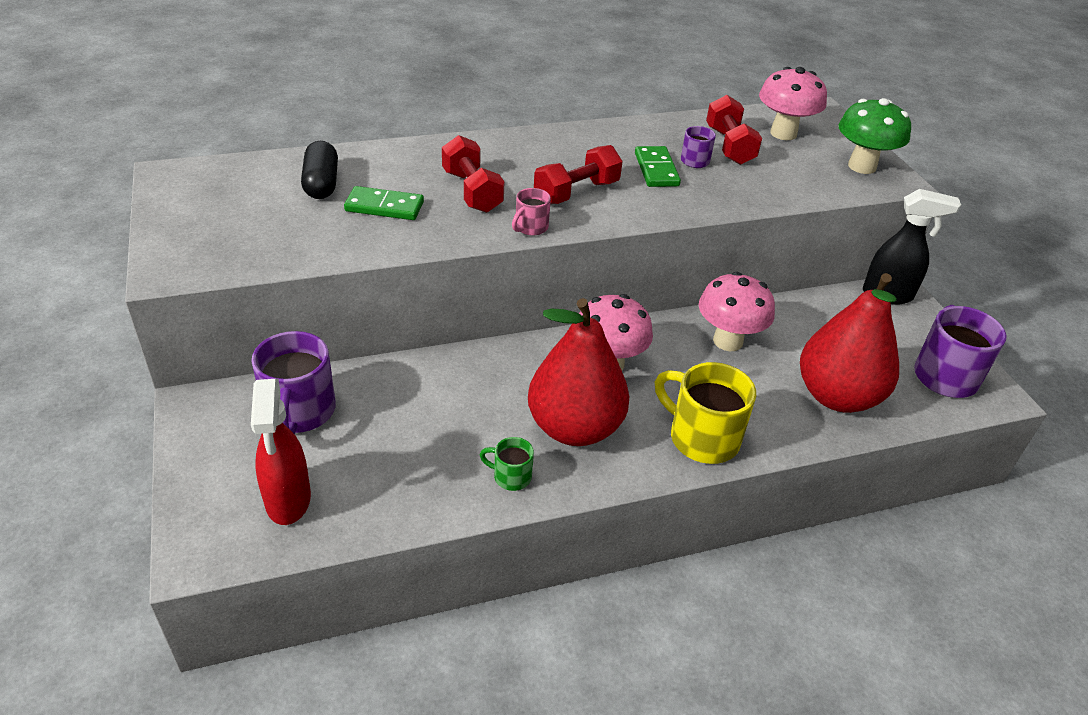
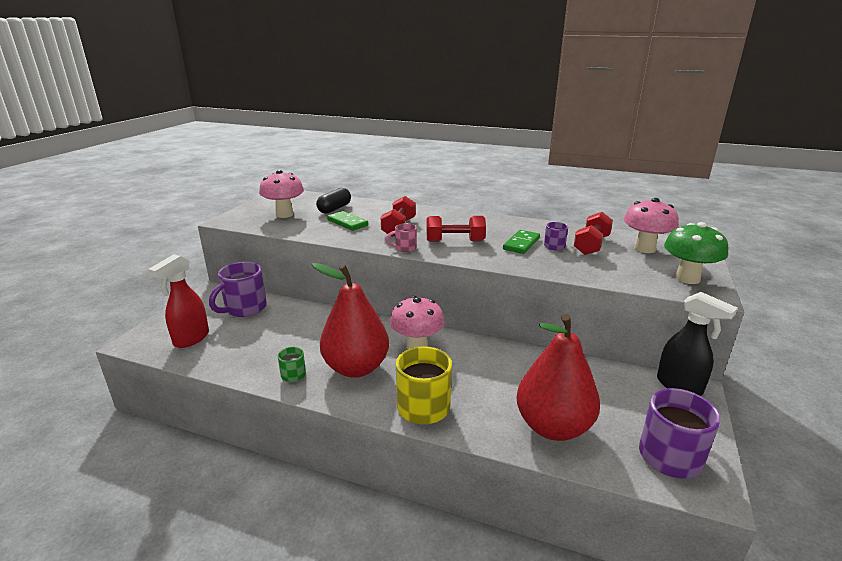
camera: 40 degrees right, 15 degrees down
pink mushroom [699,272,775,351] -> pink mushroom moved to [259,170,304,218]

